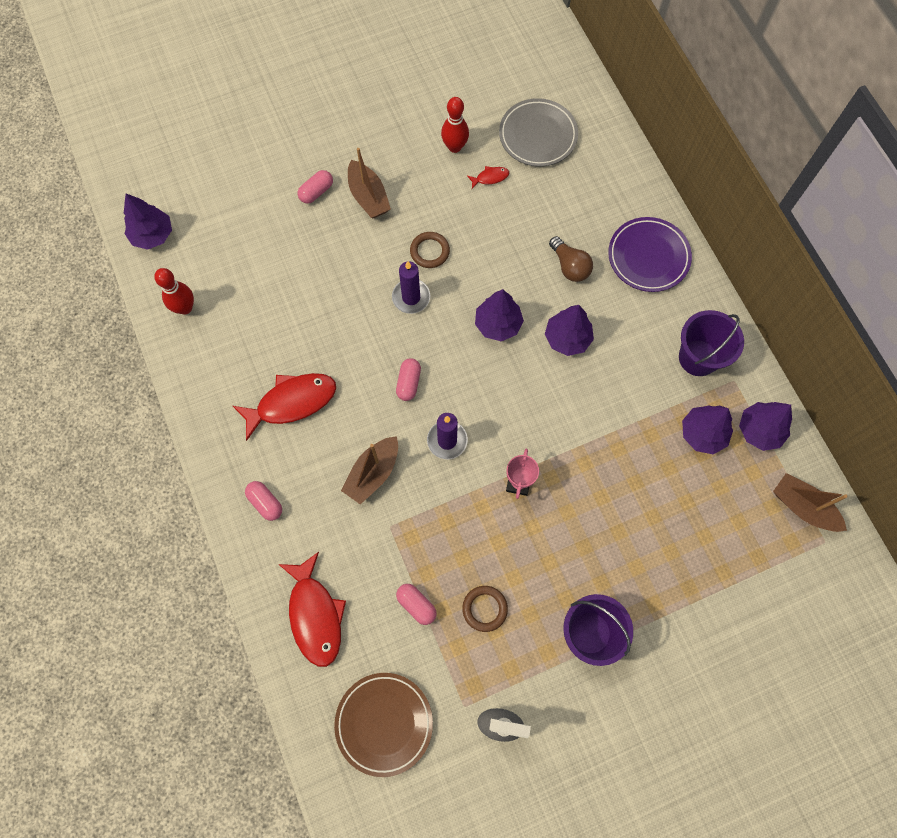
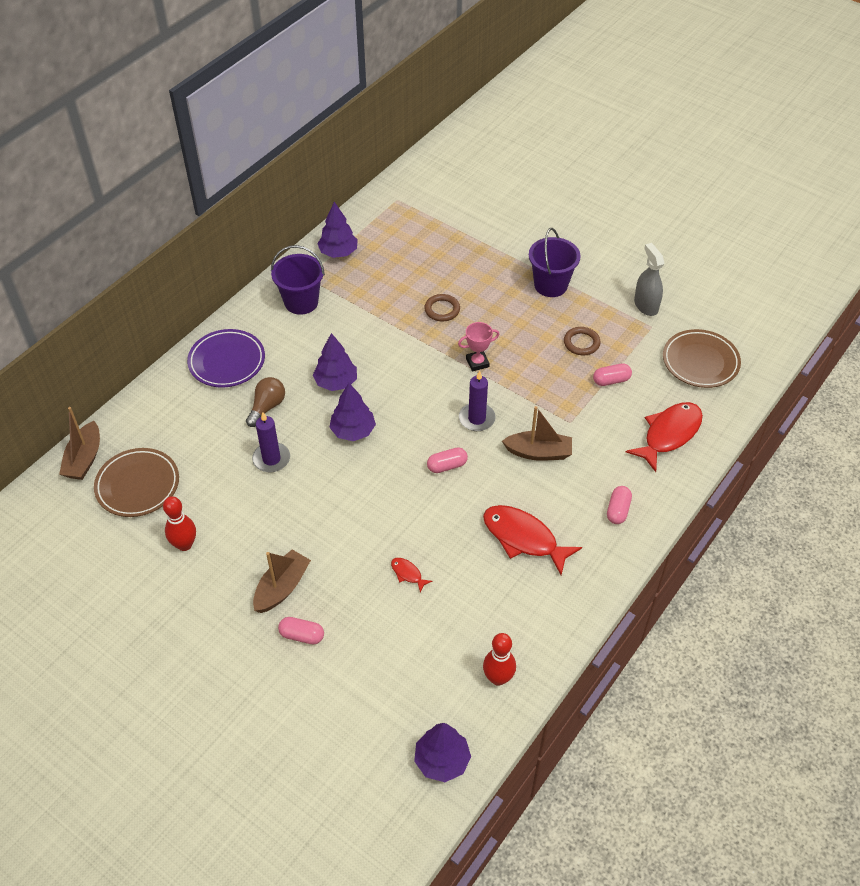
camera: 120 degrees left, 20 degrees down
purple candle [392,261,430,314] -> purple candle moved to [252,412,290,472]
pink capsule [396,584,436,625] -> pink capsule turned 60 degrees clockwise [593,364,632,386]
brown ring [410,232,450,268] -> brown ring moved to [424,294,460,321]
red fish [467,166,509,189] -> red fish moved to [391,558,432,592]
grey plate [499,98,578,167] -> brown plate [94,448,179,517]
purple tree [682,405,733,454] -> none
brown boat [773,473,848,532] -> brown boat moved to [59,407,100,480]

